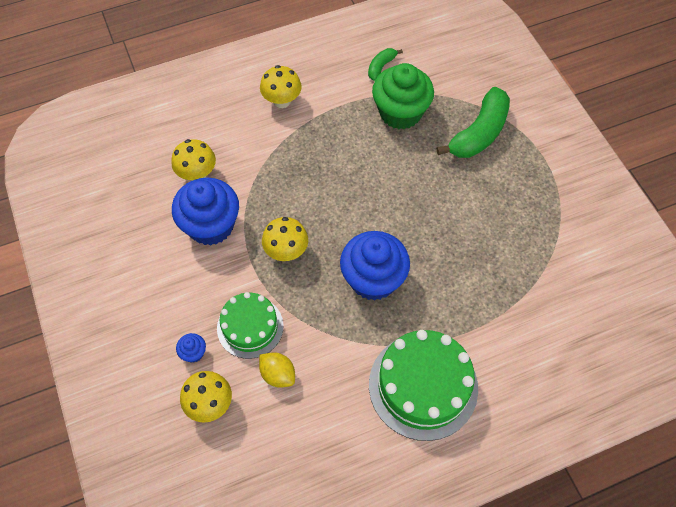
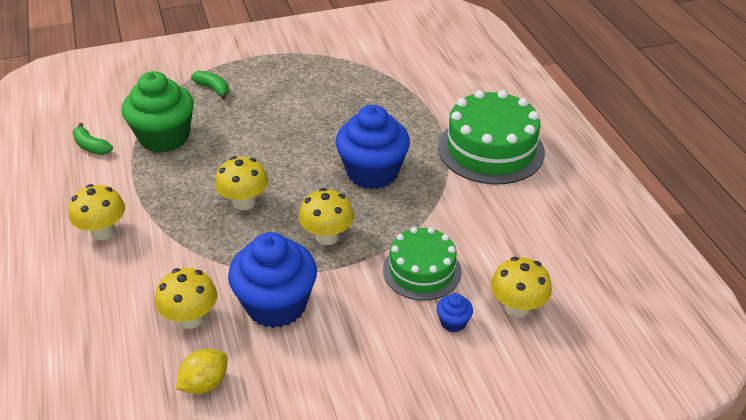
camera: 85 degrees left, 20 degrees down
yellow lemon [259,352,295,388] -> yellow lemon moved to [176,349,228,394]
green banana [436,87,510,158] -> green banana [191,71,229,99], size x0.49
none -> yellow mushroom [215,156,268,211]

